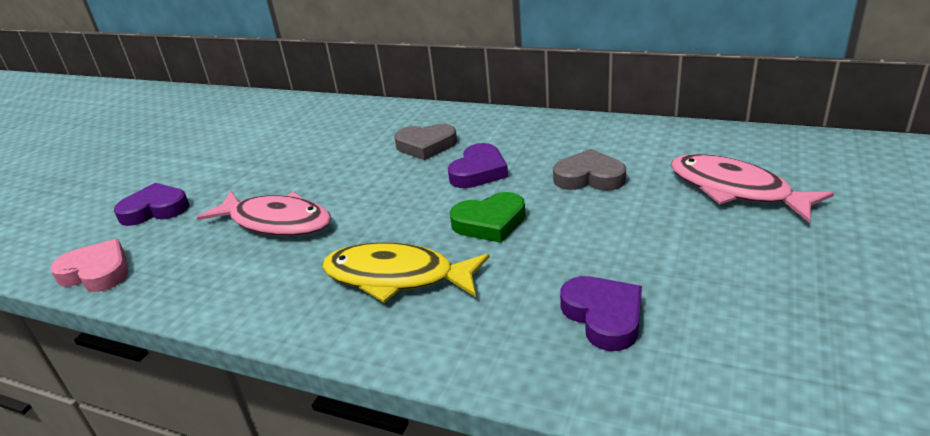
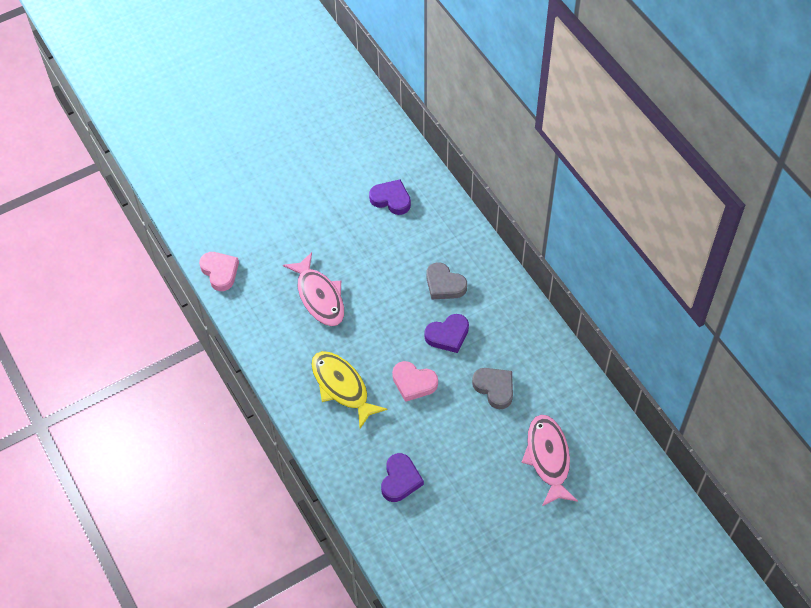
camera: 35 degrees right, 25 degrees up
purple heart [114,183,189,226] -> purple heart moved to [369,179,411,215]
green heart [450,192,526,243] -> pink heart [392,361,438,402]

